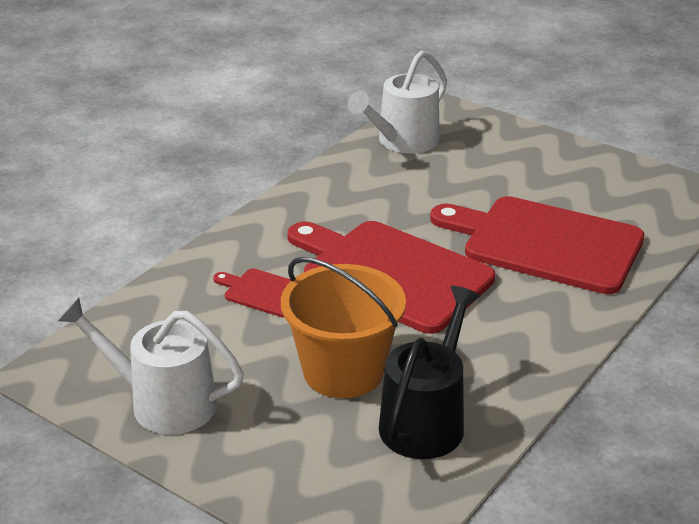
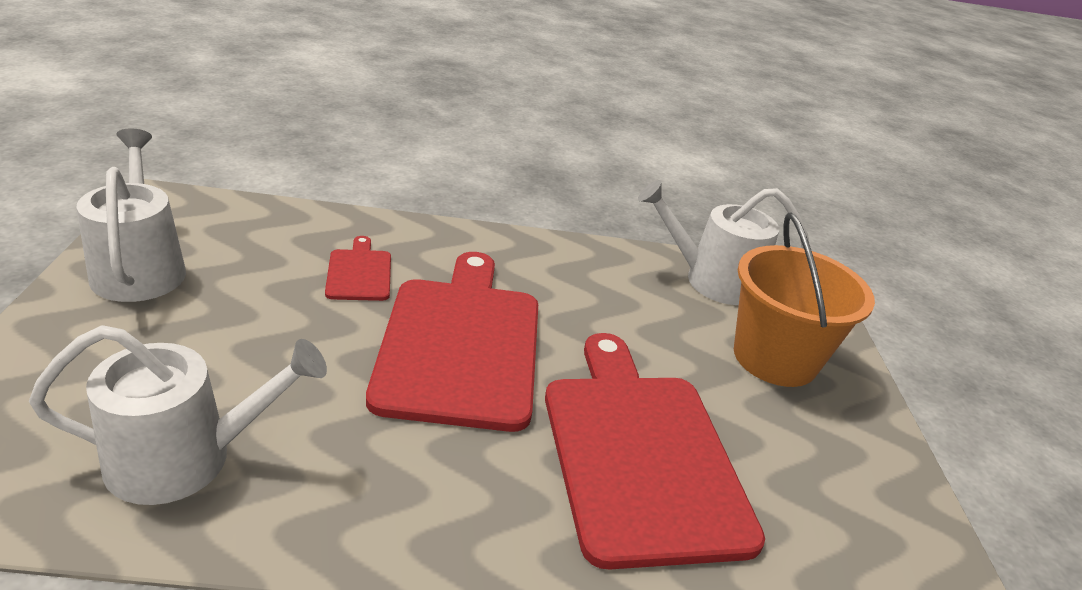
camera: 50 degrees right, 0 degrees up
orange bucket [281,257,406,398] -> orange bucket moved to [734,212,875,387]
black watering can [379,286,480,459] -> white watering can [29,325,327,505]

